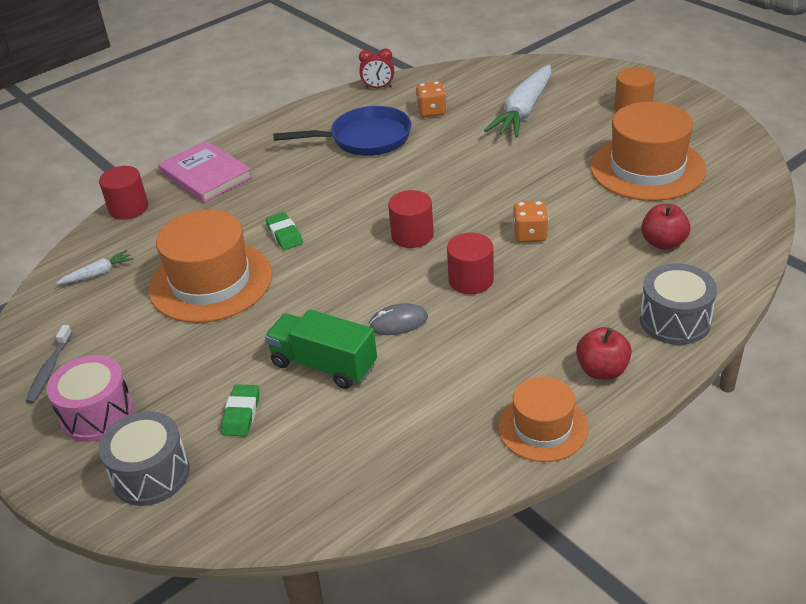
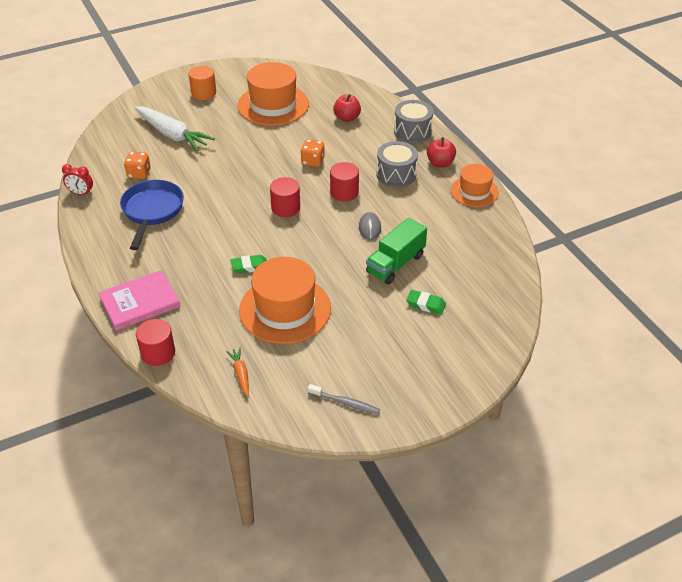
camera: 80 degrees left, 5 degrees up
pink drum [47,355,134,442] -> none
white carrot [56,250,133,285] -> orange carrot [226,347,249,396]
grey drum [99,411,190,506] -> grey drum moved to [377,141,418,188]
red clock [359,48,394,89] -> red clock turned 90 degrees clockwise [62,164,93,195]

